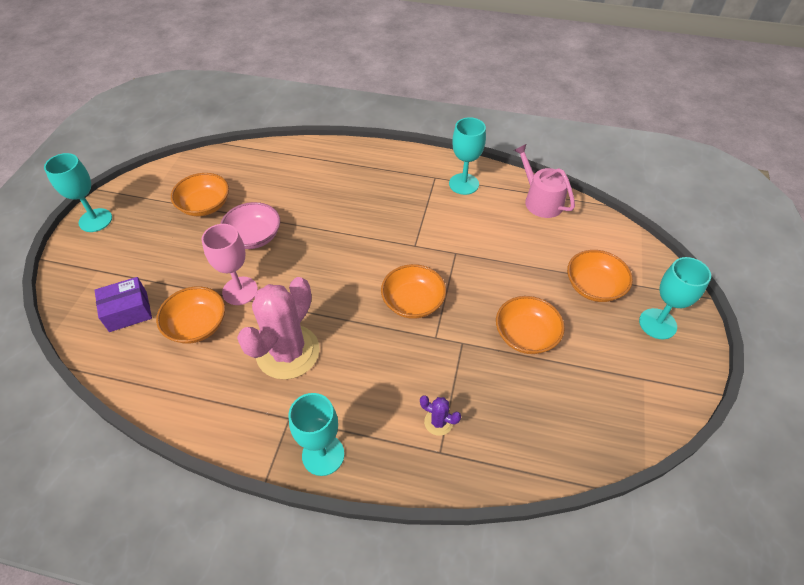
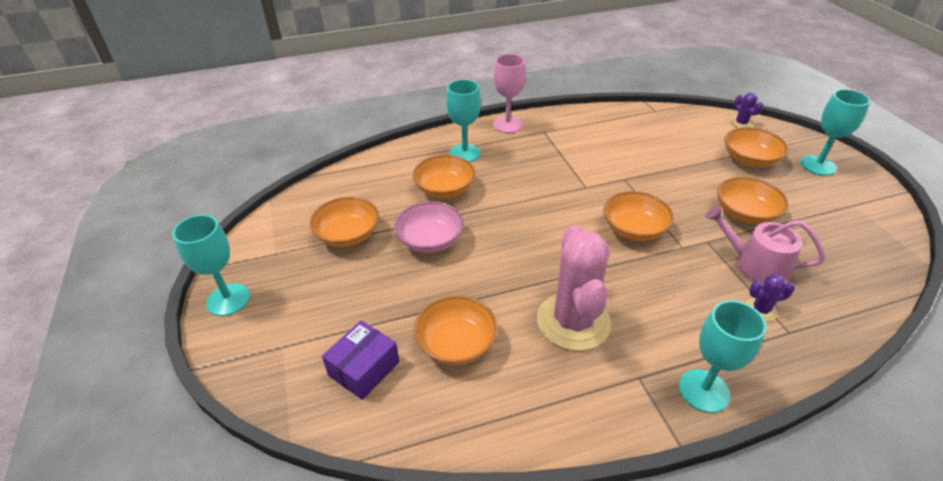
camera: 30 degrees left, 10 degrees down
pink goblet [202,224,258,305] -> pink goblet moved to [493,54,526,133]
turquoise goblet [449,117,486,195] -> turquoise goblet moved to [446,79,481,162]
pink watering can [514,144,575,218] -> pink watering can moved to [705,206,825,285]
none -> orange bowl [413,155,475,198]
none -> purple cactus [730,93,763,128]

